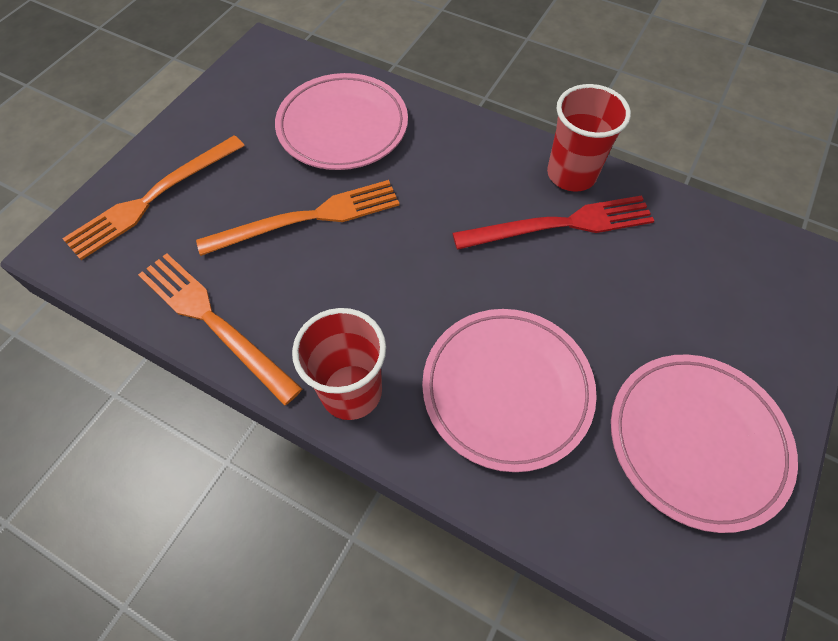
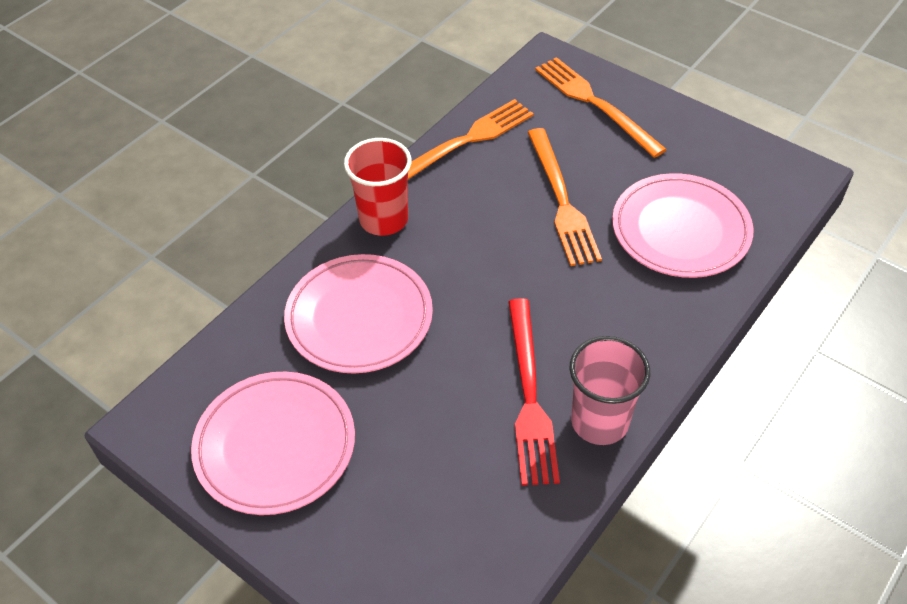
camera: 100 degrees right, 10 degrees down
red cup [547,84,631,191] -> pink cup [569,336,650,445]

